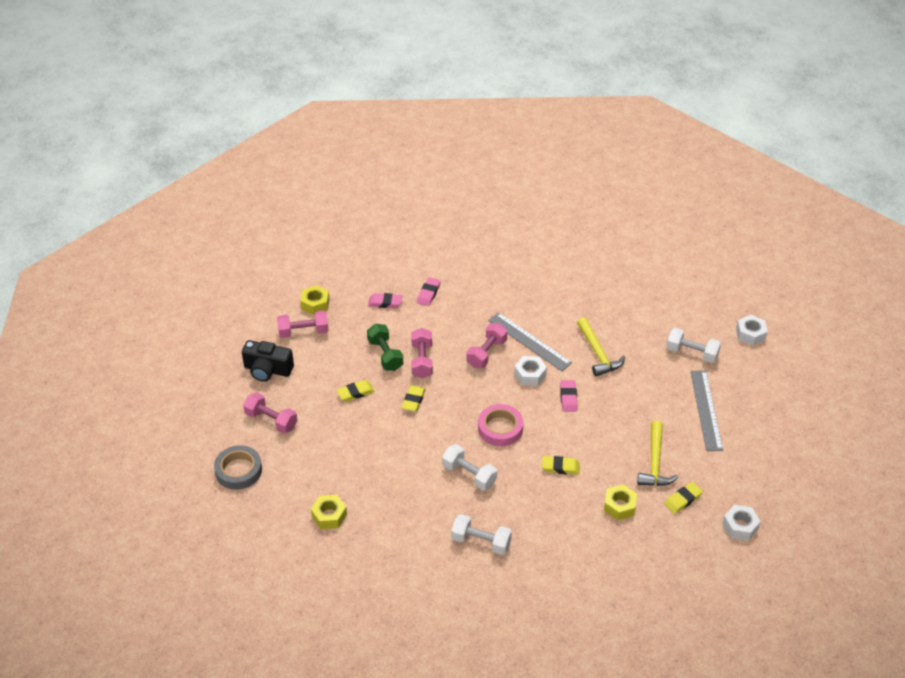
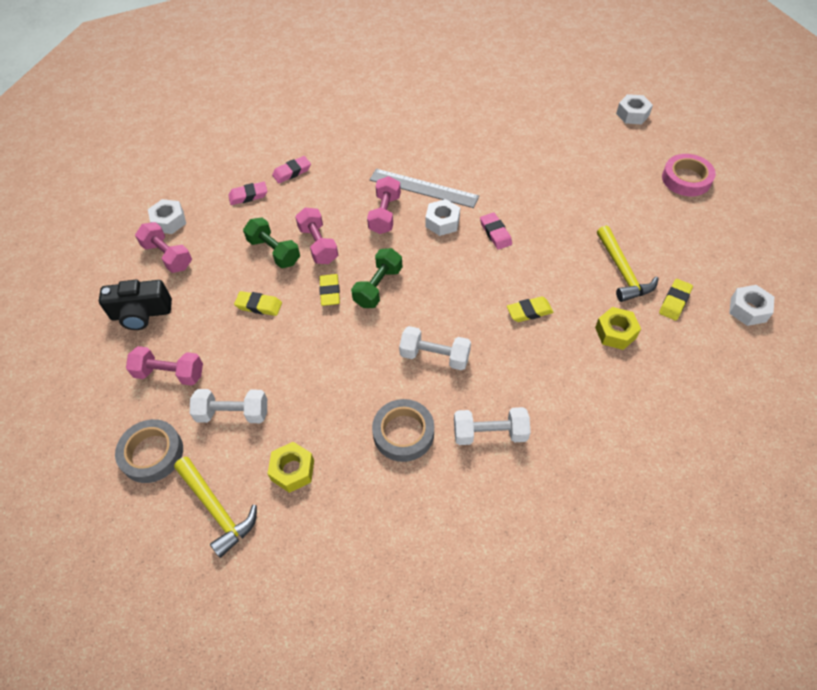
camera: 20 degrees left, 10 degrees up
pink dumbbell [277,310,329,338] -> pink dumbbell turned 75 degrees clockwise [135,222,192,273]
yellow nut [300,285,330,315] -> white nut [148,199,186,234]
yellow eraser [337,380,375,402] -> yellow eraser turned 60 degrees clockwise [234,291,282,316]
pink eraser [417,277,441,306] -> pink eraser turned 60 degrees clockwise [272,156,311,183]
pink tape [478,404,523,446] -> pink tape moved to [662,154,716,196]
yellow hammer [577,317,625,376] -> yellow hammer moved to [174,457,257,558]
white dumbbell [666,328,721,363] -> white dumbbell moved to [190,389,267,423]
grey ruler [690,371,723,451] -> none
none -> green dumbbell [351,248,402,308]
none -> grey tape [372,399,434,462]

